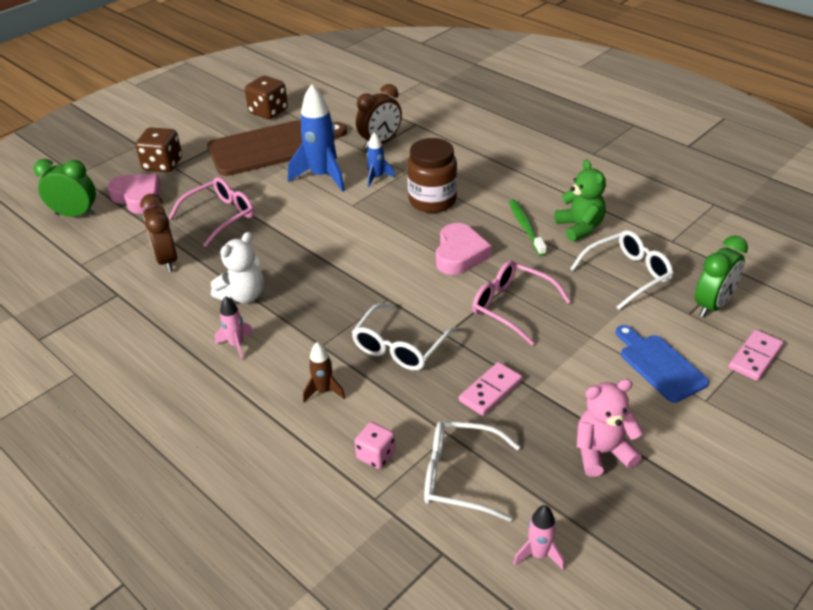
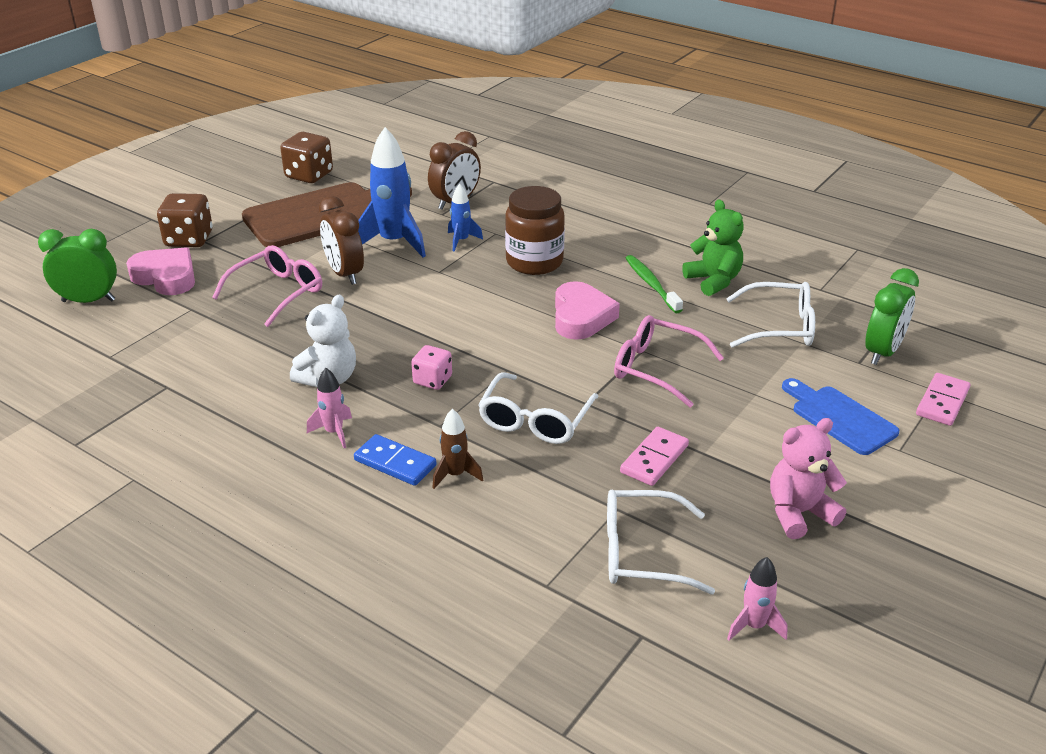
camera: 10 degrees left, 5 degrees down
brown clock [140,194,177,272] -> brown clock moved to [319,196,364,285]
pink dice [354,422,396,469] -> pink dice moved to [411,345,452,390]
white glasses [570,230,673,310] -> white glasses turned 45 degrees clockwise [726,282,815,348]
none -> blue domino [354,434,436,486]

